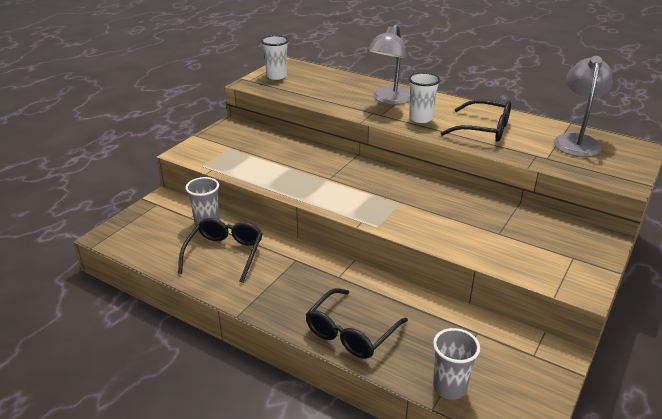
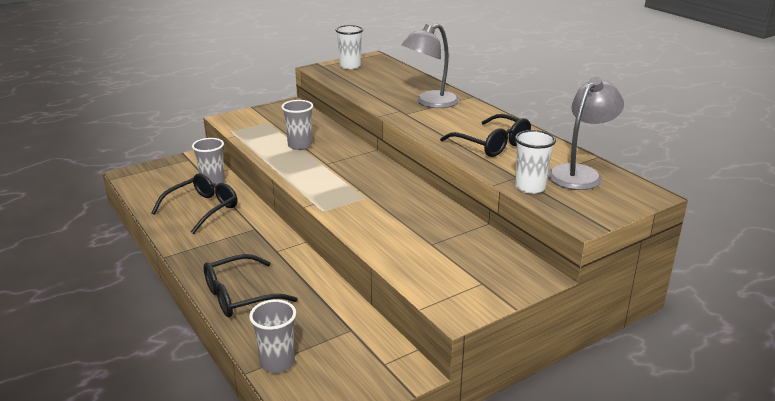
camera: 25 degrees right, 5 degrees down
white cup [408,72,440,123] -> white cup moved to [515,130,556,194]
none -> grey cup [281,100,313,150]

